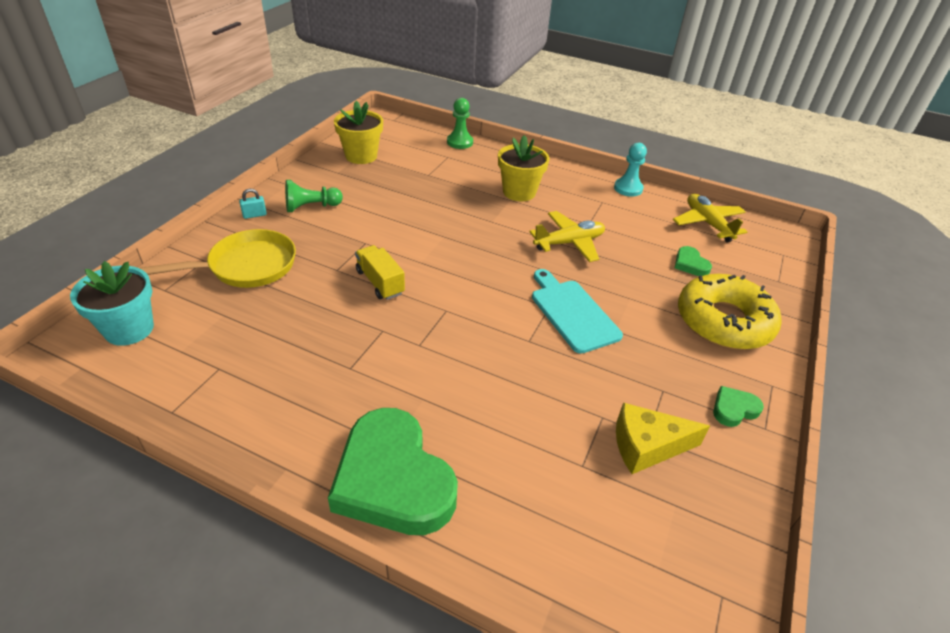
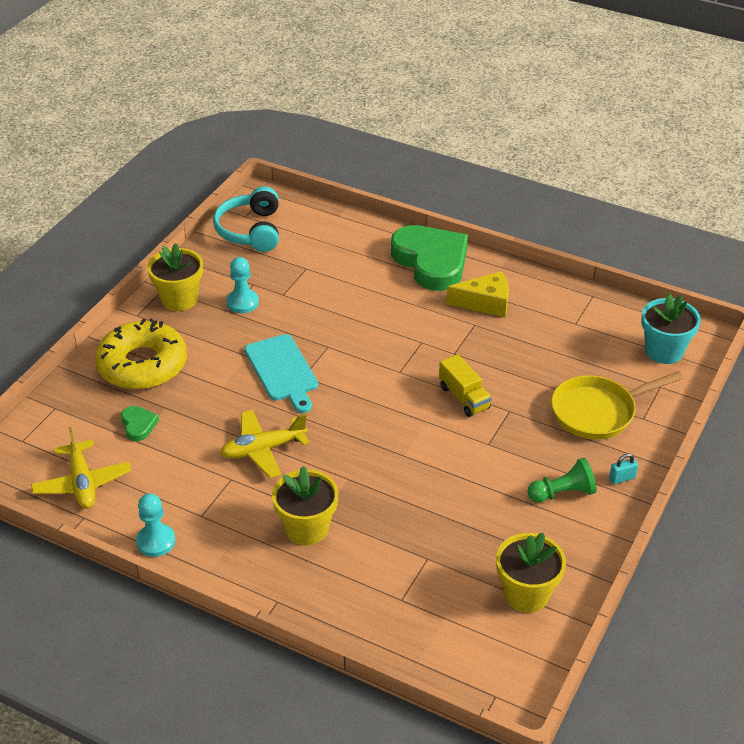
camera: 175 degrees left, 0 degrees up
green pawn [447,98,473,149] -> none
yellow cheese [616,403,710,474] -> yellow cheese moved to [446,271,509,317]
green heart [713,386,764,427] -> yellow flower pot [147,243,203,311]
none -> turquoise headphones [213,186,279,252]
none -> turquoise pawn [226,257,259,313]

